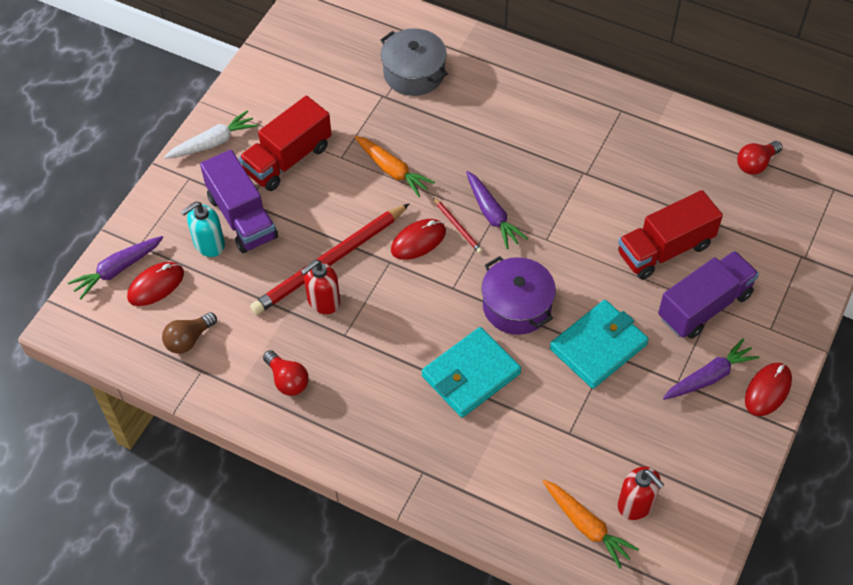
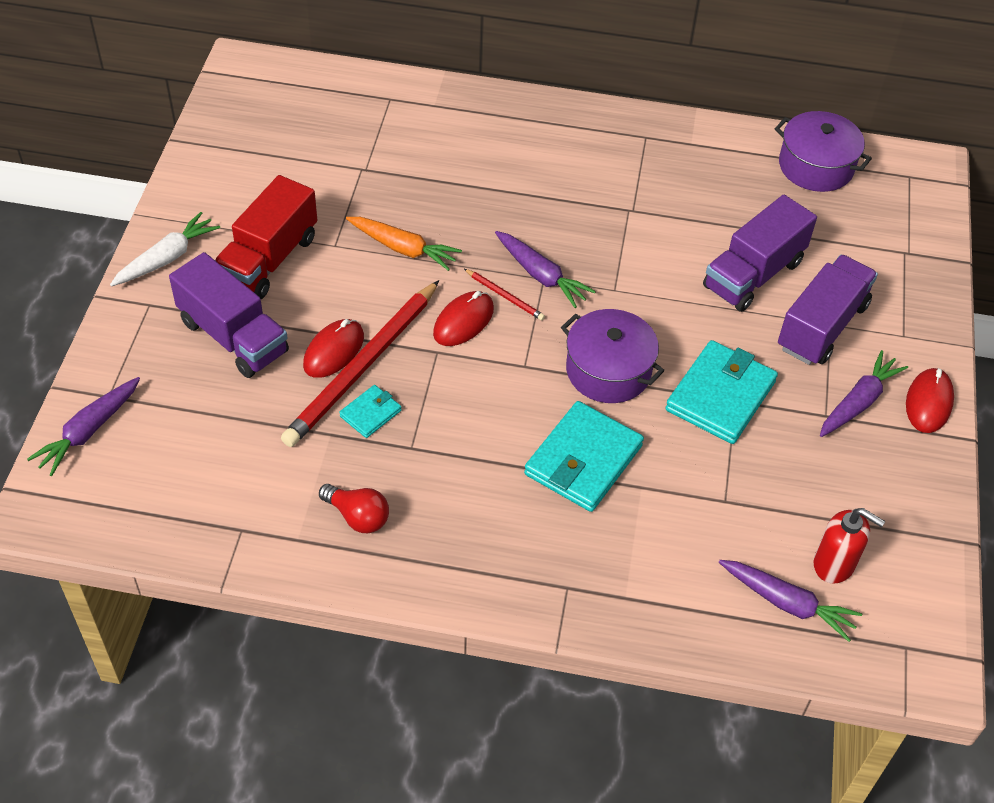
camera: 20 degrees left, 5 degrees down
red mouse [127,262,184,306] -> red mouse moved to [303,319,364,378]
brown light bulb [162,312,217,354] -> none
turquoise soap dispenser [181,201,225,257] -> none
red soap dispenser [301,260,340,314] -> turquoise wallet [339,385,402,438]
grey pot [380,28,448,96] -> none
orange carrot [543,480,639,569] -> purple carrot [719,560,862,642]
red truck [618,190,723,280] -> purple truck [703,195,817,312]
red light bulb [737,141,782,175] -> purple pot [775,111,872,192]

